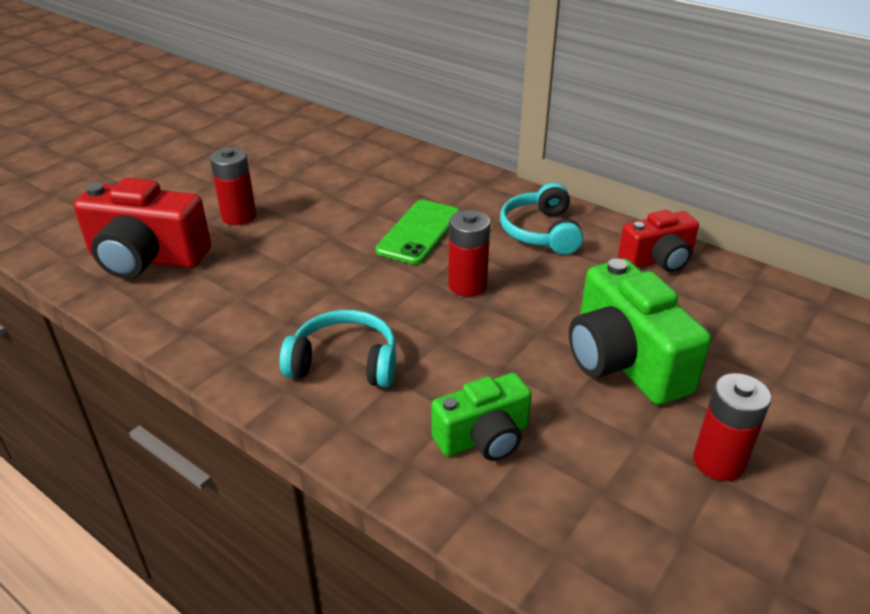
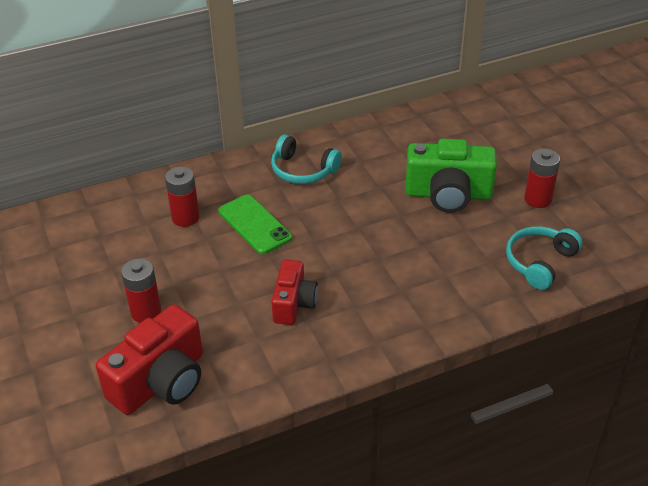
camera: 60 degrees left, 5 degrees up
turquoise headphones [279,310,396,387] -> turquoise headphones moved to [506,226,582,290]
green camera [431,373,532,461] -> none
red battery [448,210,490,297] -> red battery moved to [165,167,200,227]
red camera [618,210,699,272] -> red camera moved to [271,259,318,325]

